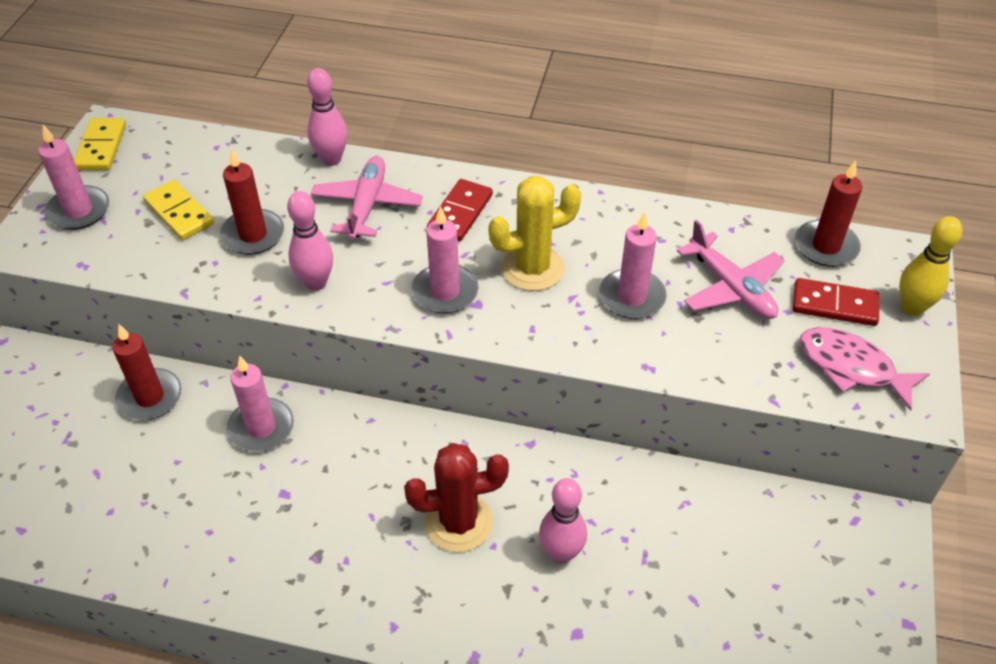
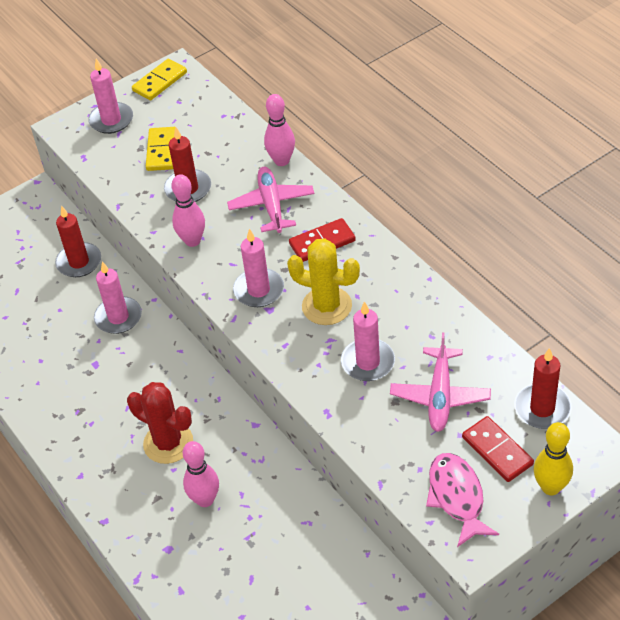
camera: 45 degrees right, 0 degrees up
pink plane [311,156,423,240] -> pink plane turned 60 degrees counterclockwise [227,167,314,233]

